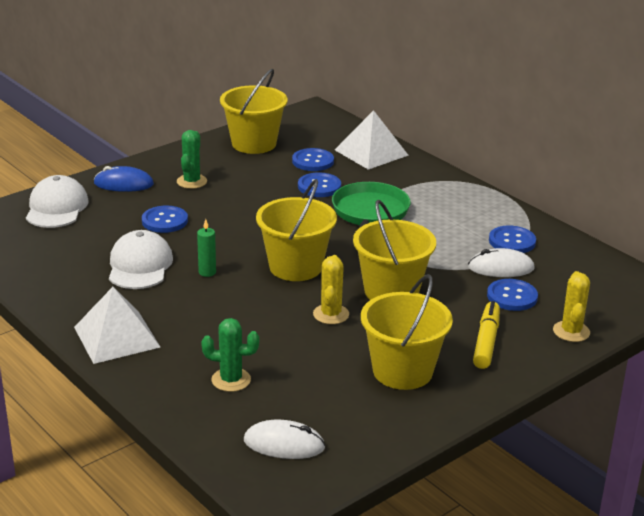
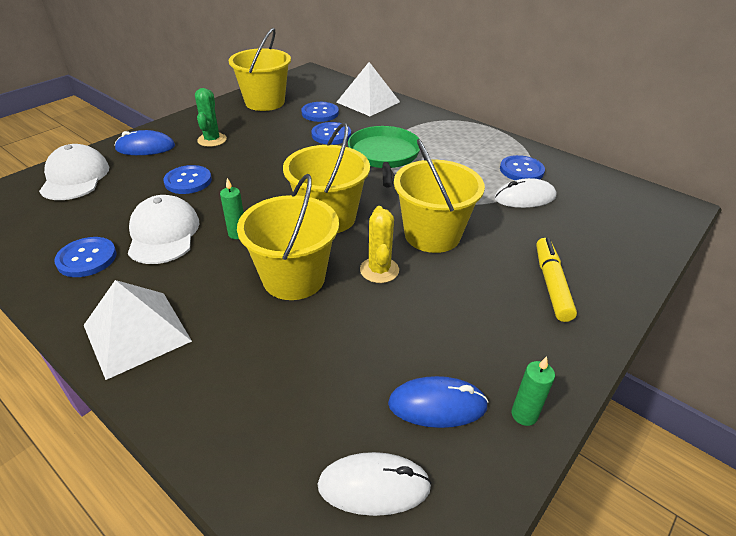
camera: 10 degrees left, 10 degrees up
green cactus [201,318,259,392] -> none
yellow bucket [361,274,453,390] -> yellow bucket moved to [237,174,339,300]
blue button [487,279,538,311] -> blue button moved to [54,237,117,277]
yellow cactus [553,271,590,342] -> none
none -> blue mouse [388,376,489,428]
none -> green candle [511,356,555,426]

